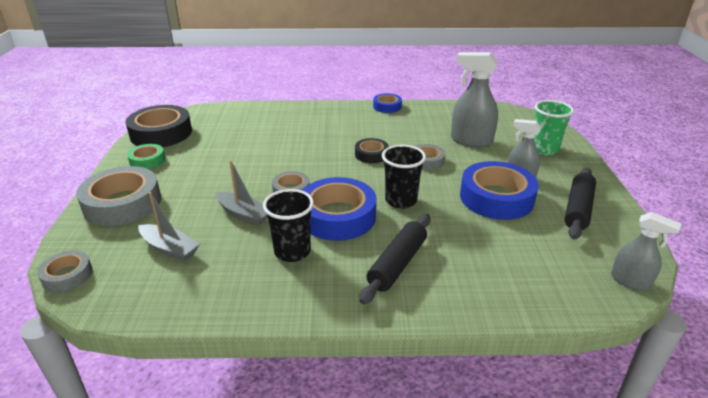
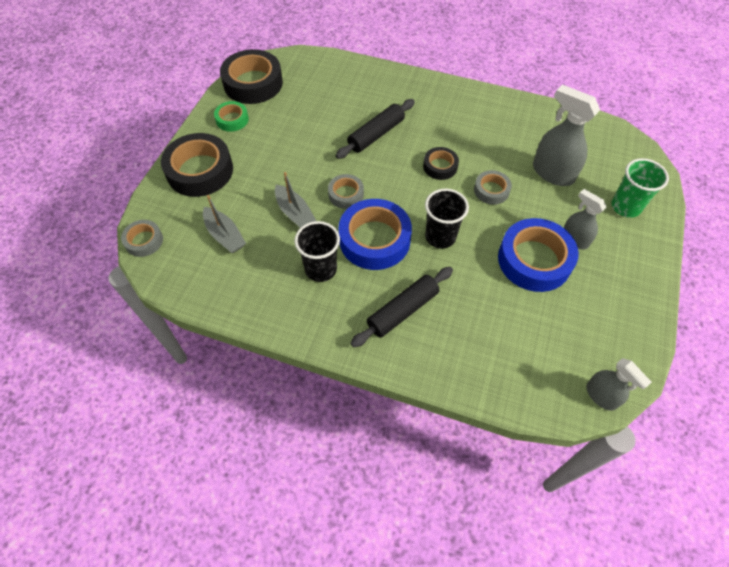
camera: 20 degrees right, 25 degrees up
grey tape [76,166,161,226] -> black tape [161,133,233,197]
blue tape [373,93,402,113] -> none
black rolling pin [564,167,596,240] -> black rolling pin moved to [335,99,415,159]

